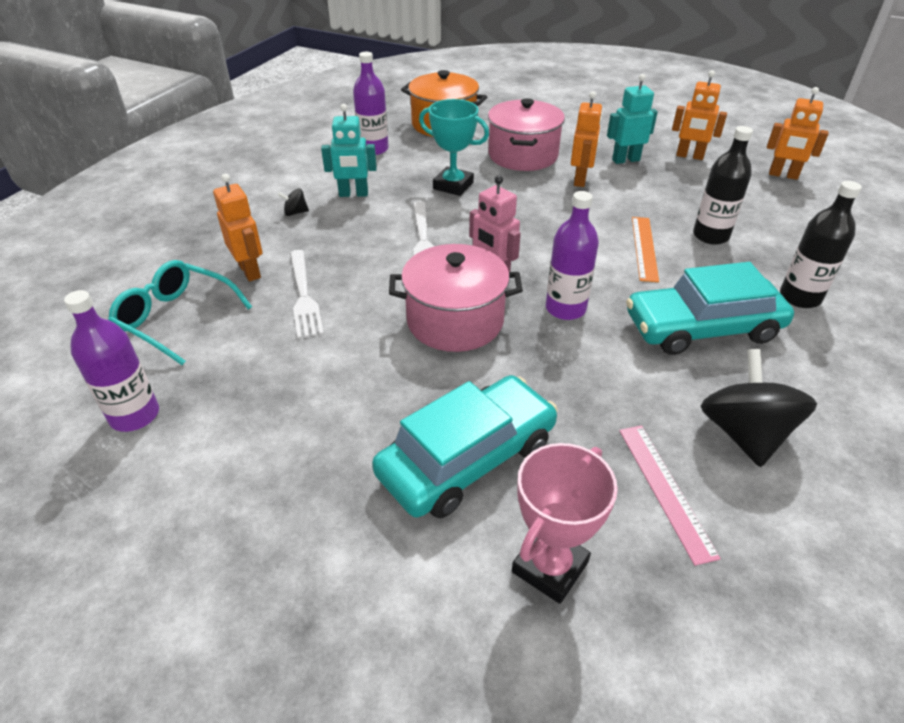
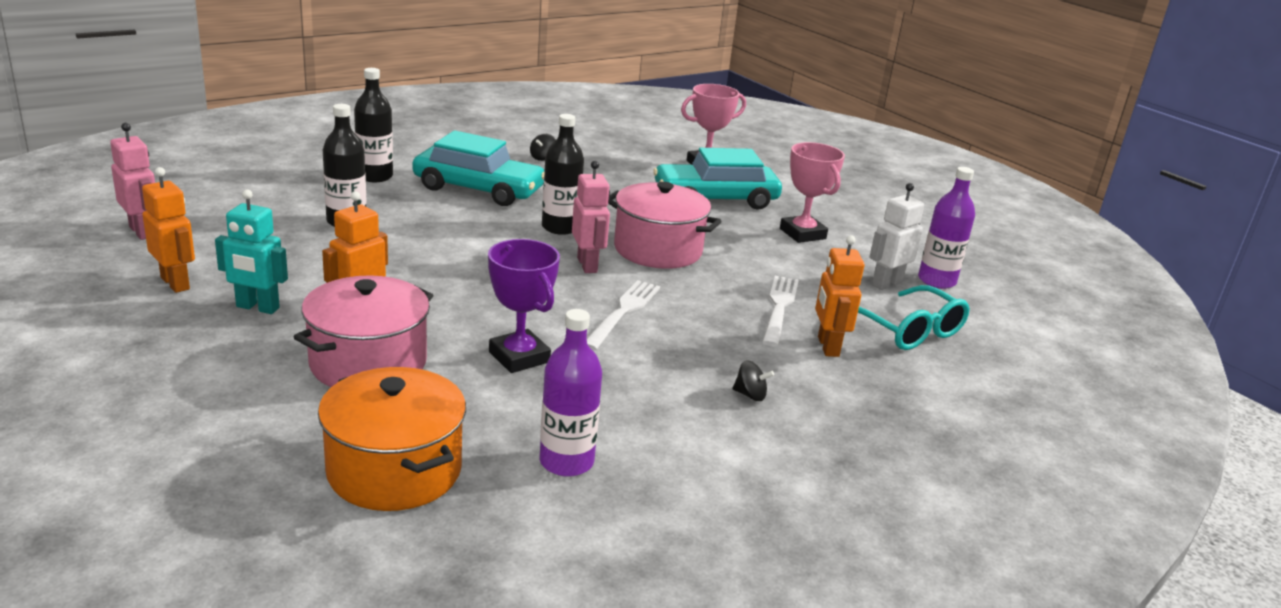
camera: 155 degrees left, 15 degrees down
turquoise robot [321,104,377,197] -> none
turquoise trophy [419,99,489,196] -> purple trophy [488,239,560,373]
purple bottle [546,191,599,320] -> black bottle [542,114,584,235]
pink ruler [619,426,721,566] -> none
orange ruler [632,217,659,282] -> none
black spinning top [701,349,817,467] -> black spinning top [530,134,556,161], size x0.44
orange robot [767,87,829,180] -> pink robot [110,123,155,240]
none -> pink trophy [780,142,845,243]
none -> white robot [869,183,924,290]

